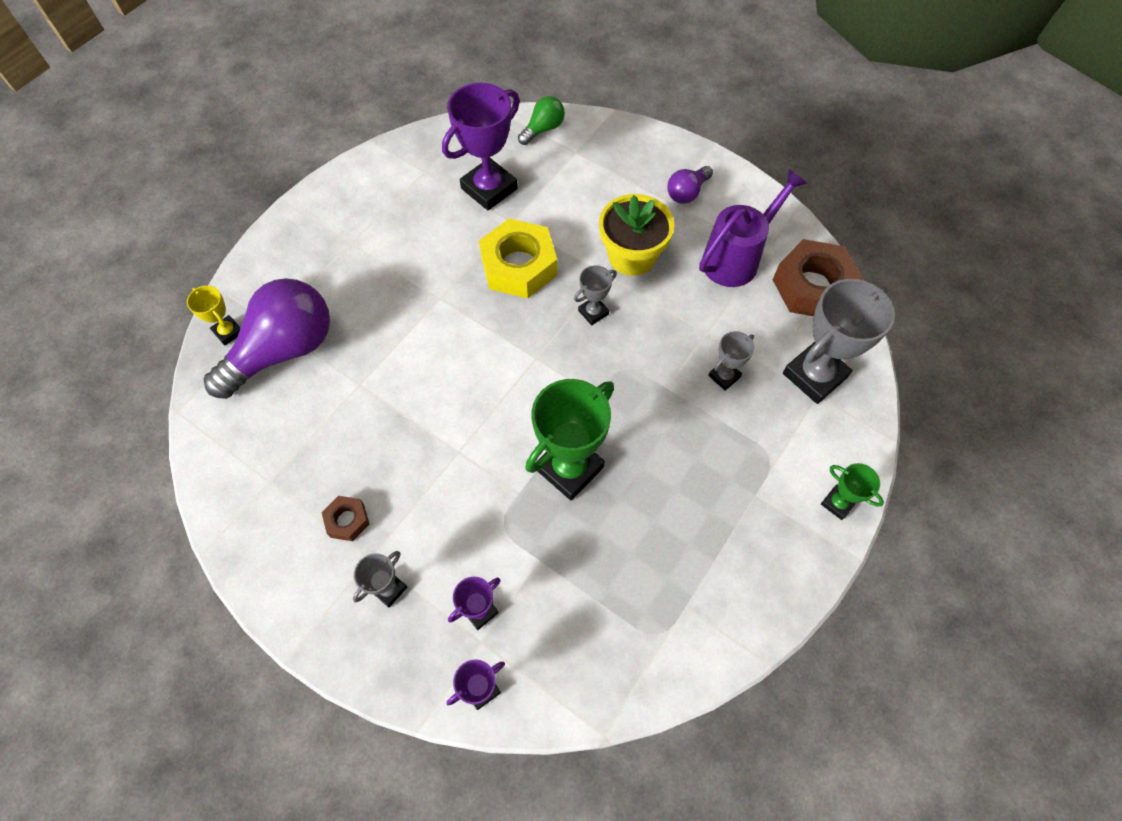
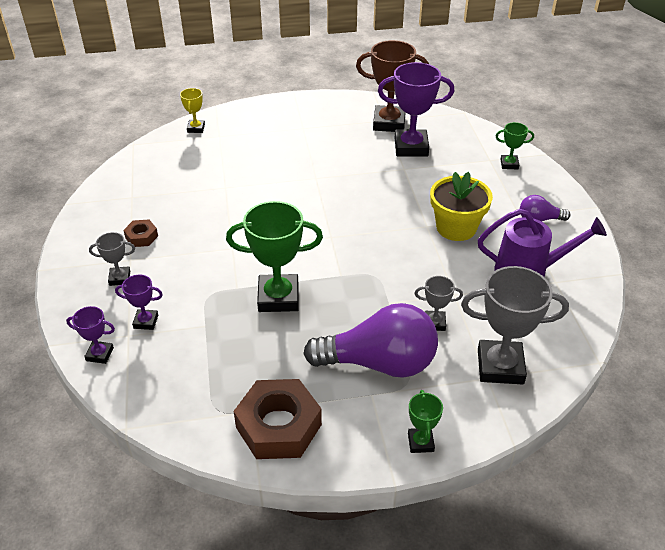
camera: 45 degrees right, 20 degrees down
purple light bulb [203,278,330,399] -> purple light bulb moved to [303,303,438,378]
yellow nut [479,218,557,298] -> none
green light bulb [518,96,565,145] -> none
grey trophy [574,265,617,325] -> none
brown nut [773,239,864,316] -> brown nut moved to [234,379,322,459]
none -> brown trophy [356,40,429,132]
none -> green trophy [496,122,534,169]

